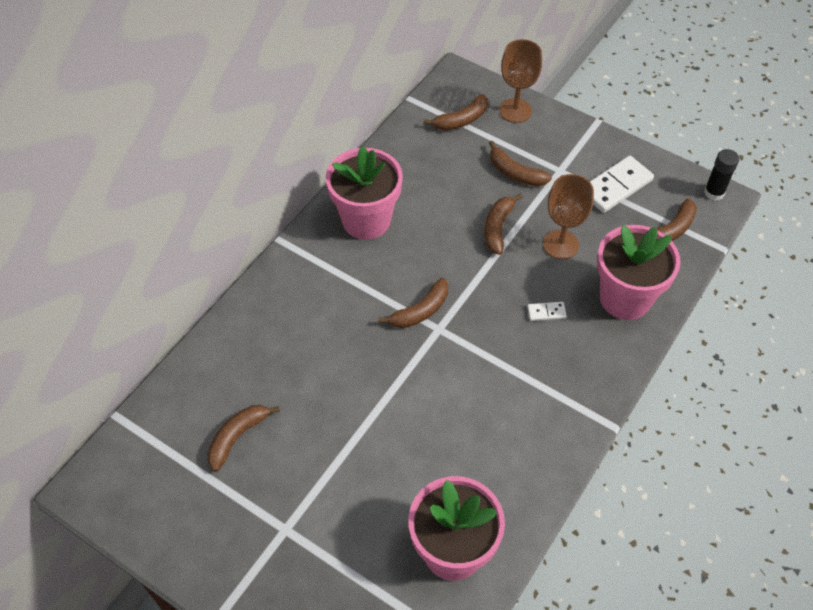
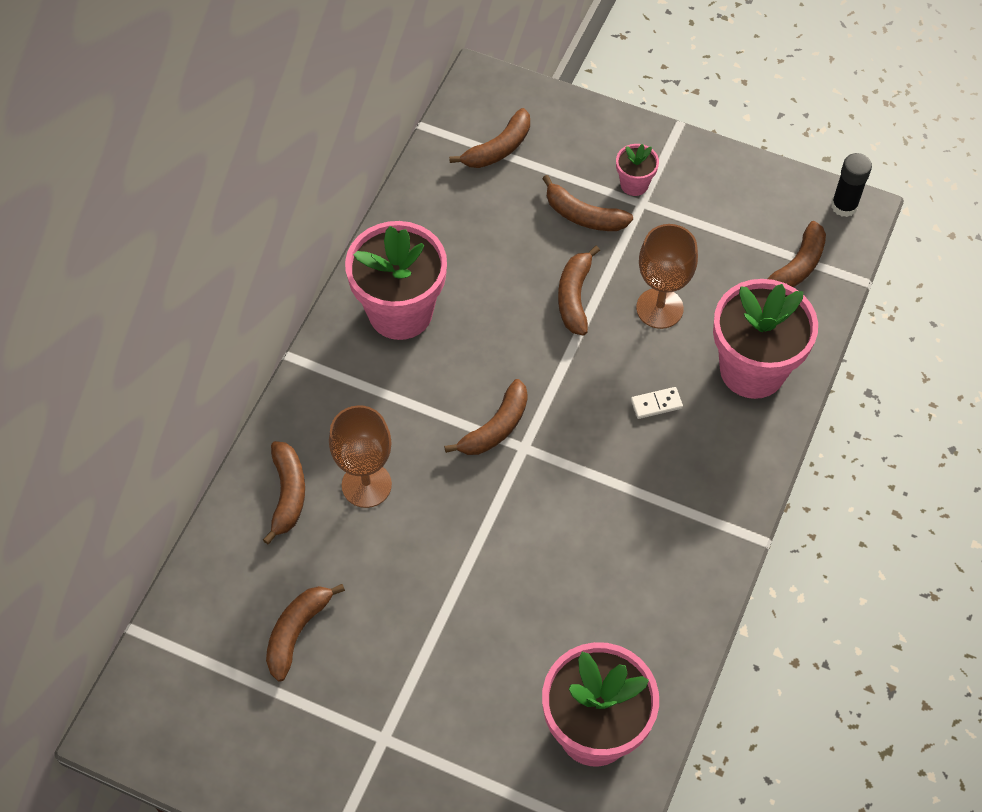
camera: 10 degrees left, 5 degrees up
brown goblet [499,39,542,123] -> brown goblet moved to [329,405,392,508]
white domino [590,156,654,213] -> none
none -> brown banana [263,441,305,544]
none -> pink flower pot [616,144,659,196]

